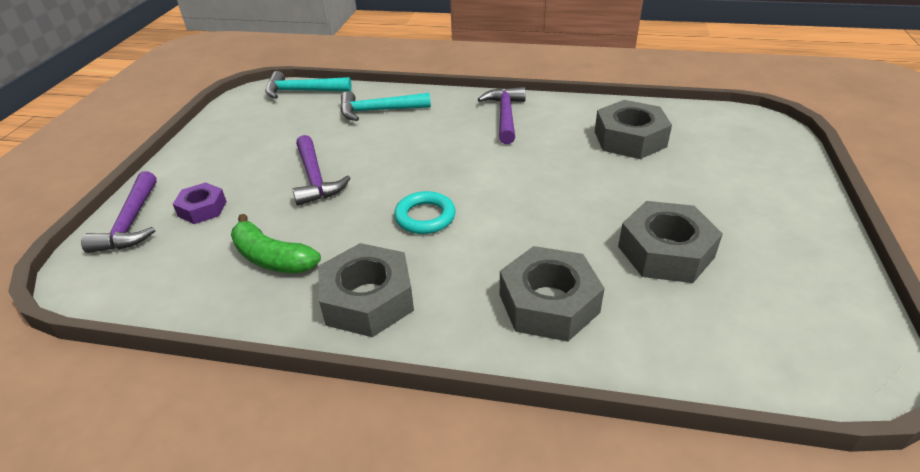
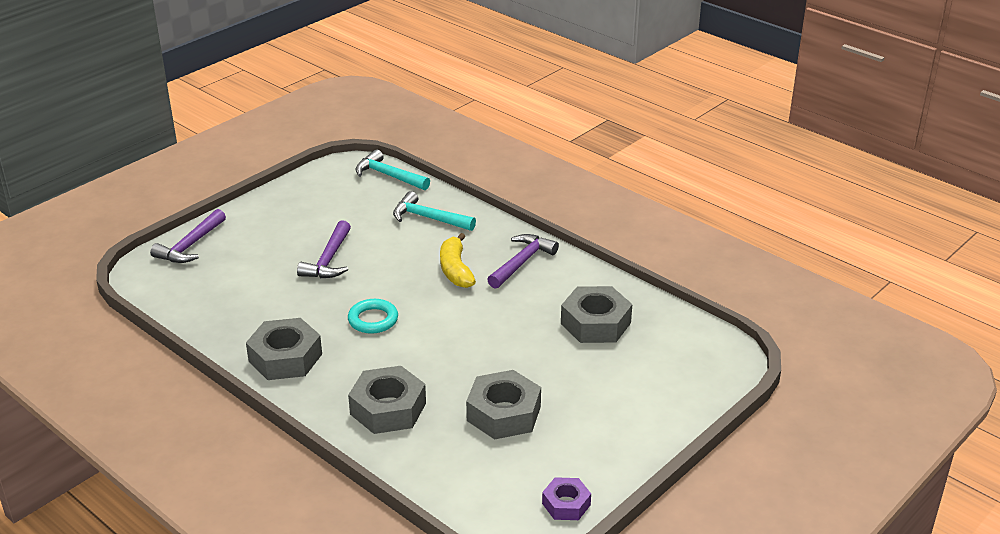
camera: 30 degrees right, 5 degrees down
purple nut [173,182,227,224] -> purple nut moved to [542,477,591,520]
green banana [231,214,321,273] -> none
none -> yellow banana [440,233,476,288]

